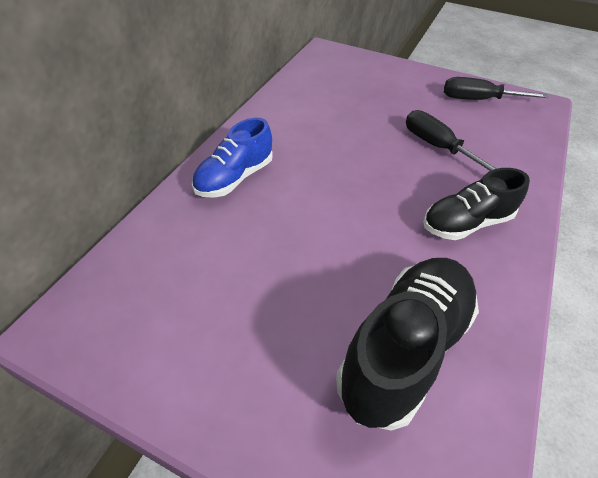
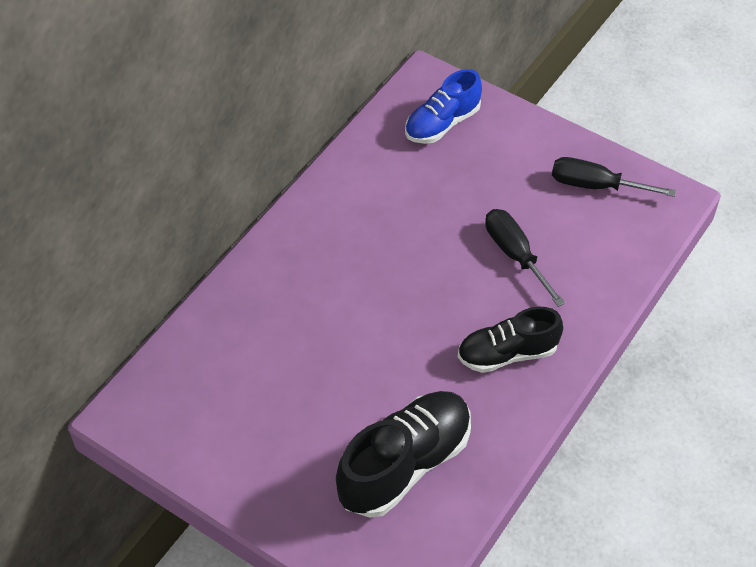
camera: 10 degrees right, 5 degrees up
blue shoe [192,118,273,198] -> blue shoe moved to [405,69,482,144]

